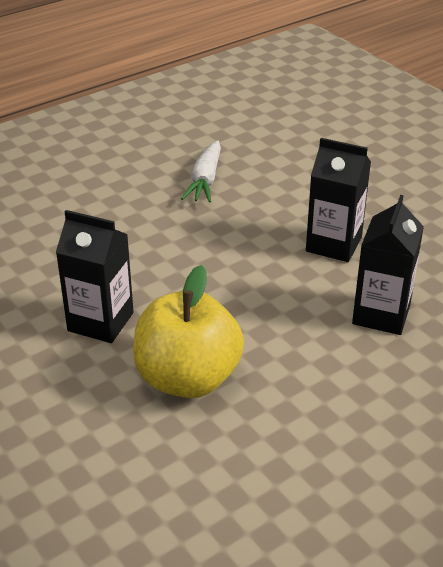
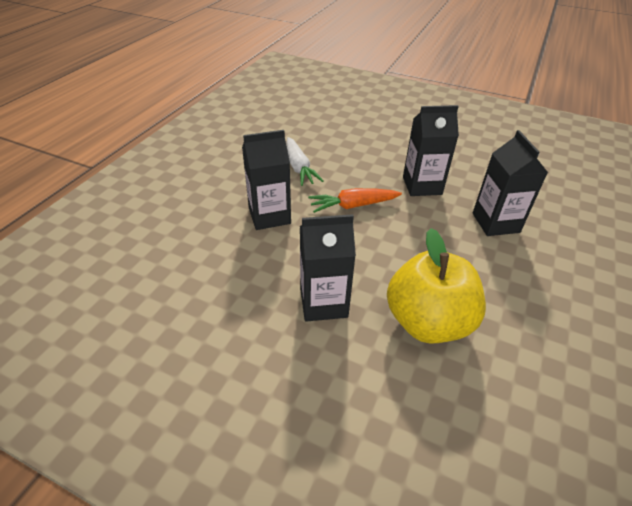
camera: 30 degrees left, 5 degrees up
none -> black carton [242,130,291,230]
none -> orange carrot [308,188,402,213]

